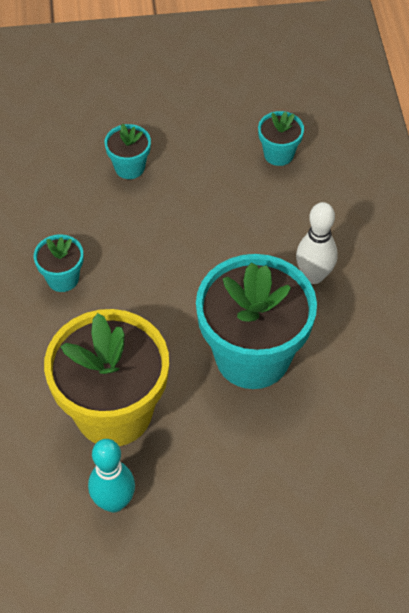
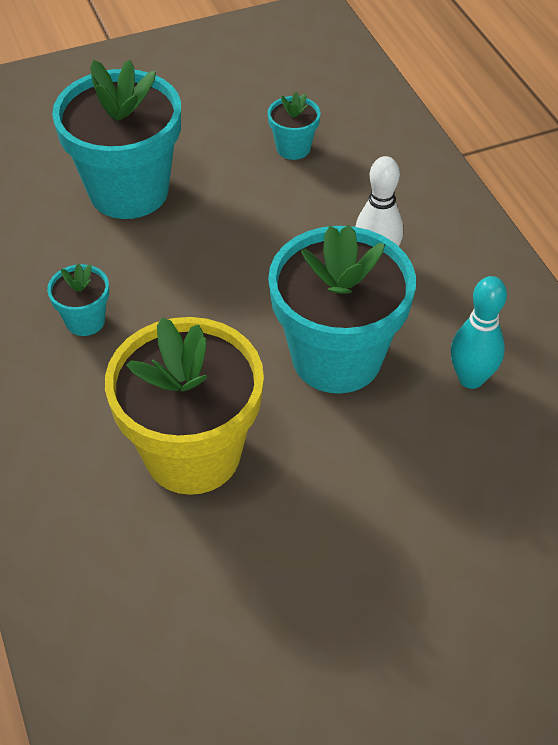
camera: 15 degrees left, 5 degrees down
turquoise bowling pin [88,439,135,512] -> turquoise bowling pin moved to [451,276,507,389]
turquoise flower pot [104,124,151,179] -> turquoise flower pot [52,60,181,219], size x2.23

